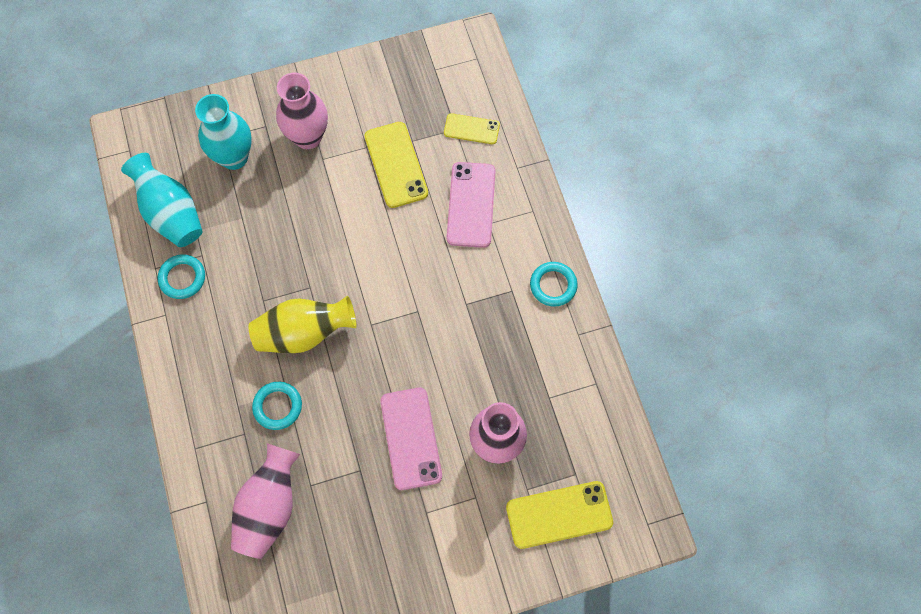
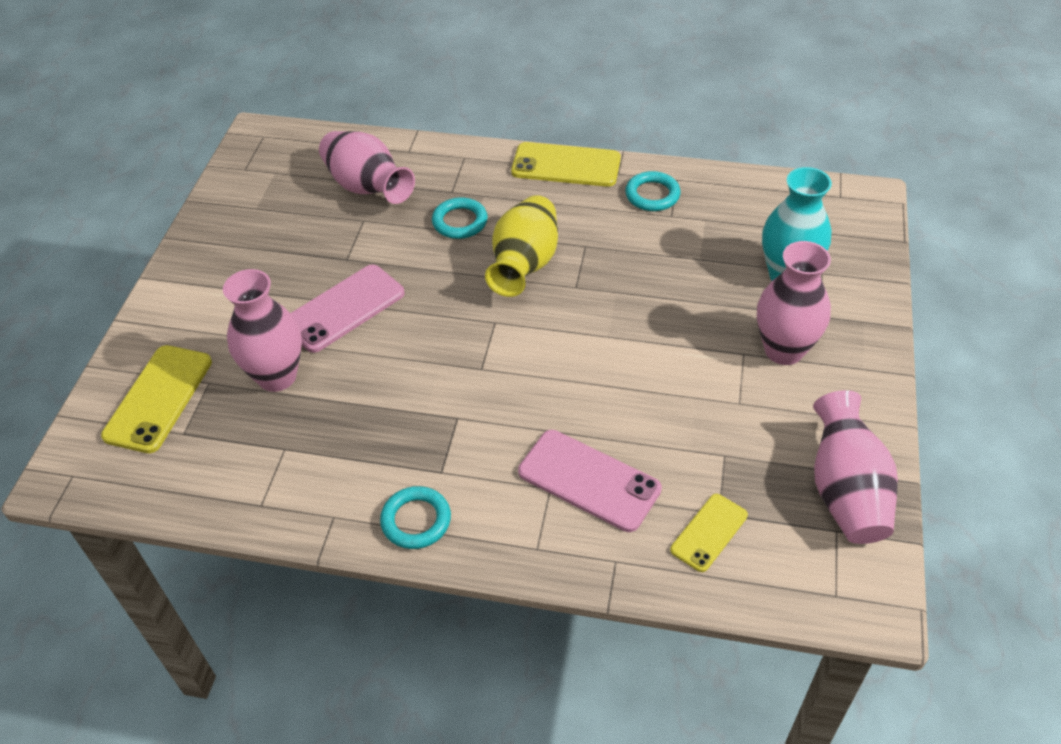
camera: 120 degrees right, 20 degrees down
turquoise vase [121,153,202,247] -> none
yellow phone [365,122,428,208] -> yellow phone moved to [511,142,621,187]
pink phone [380,388,442,490] -> pink phone turned 60 degrees counterclockwise [291,264,405,353]
none -> pink vase [813,390,898,544]

